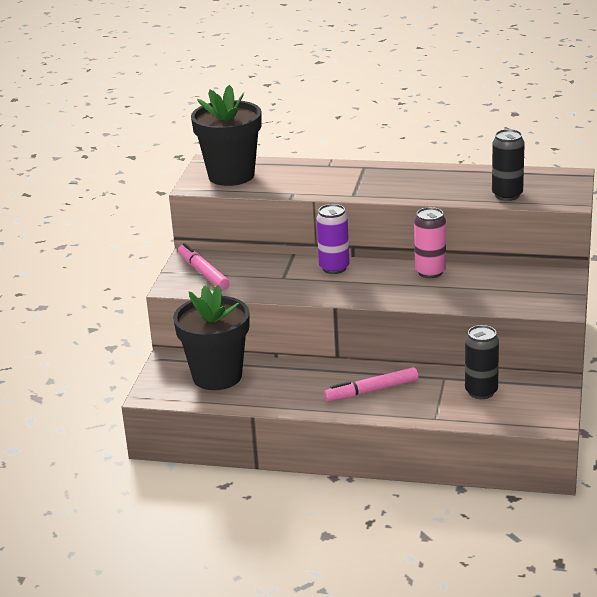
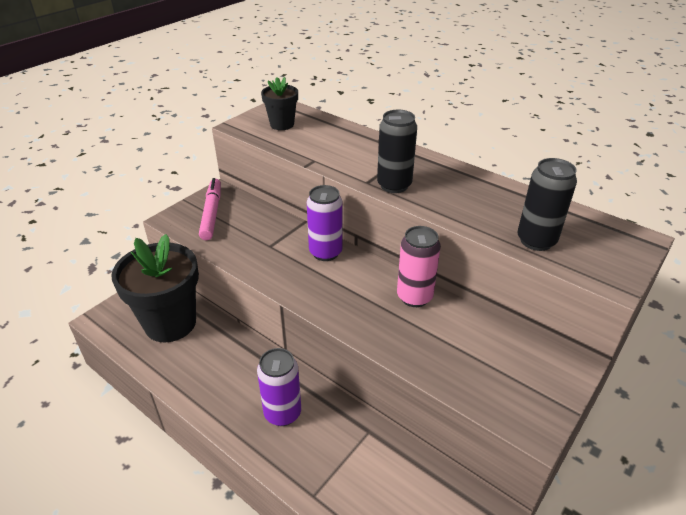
camera: 25 degrees right, 10 degrees up
black flower pot [191,85,262,186] -> black flower pot [261,77,298,130], size x0.51
pink marker [324,367,418,402] -> purple can [257,348,301,426]
black can [465,325,499,399] -> black can moved to [377,110,417,193]

